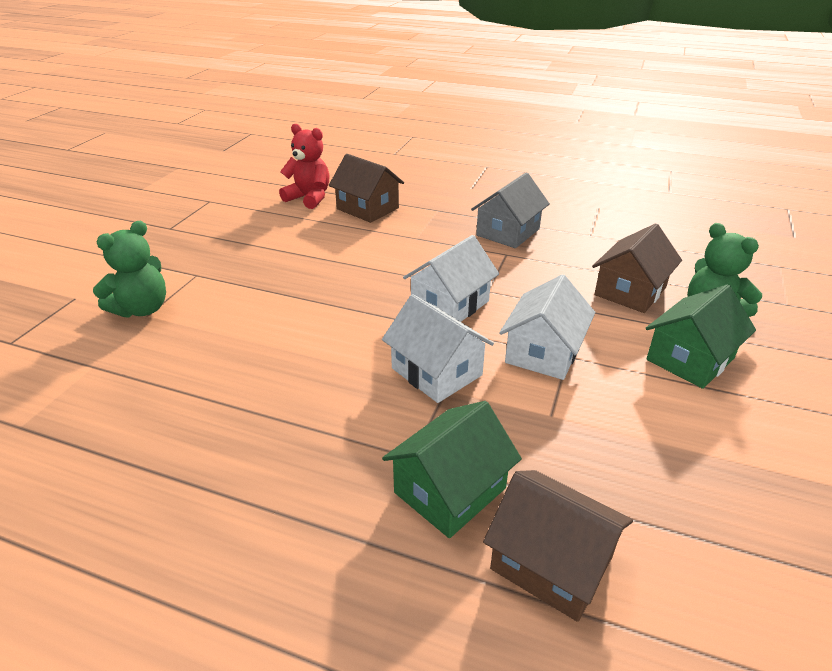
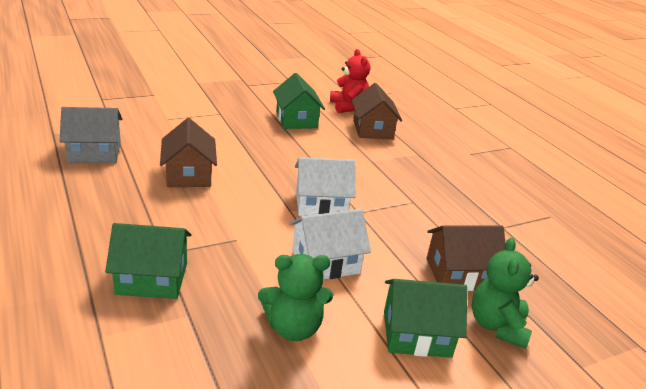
camera: 40 degrees right, 5 degrees down
green teddy bear [93,221,166,318] -> green teddy bear moved to [258,254,333,341]
white house [382,294,494,403] -> none
grey house [471,172,550,248] -> grey house moved to [60,107,122,163]
brown house [483,470,633,622] -> brown house moved to [160,118,217,187]
none -> green house [273,73,325,129]

